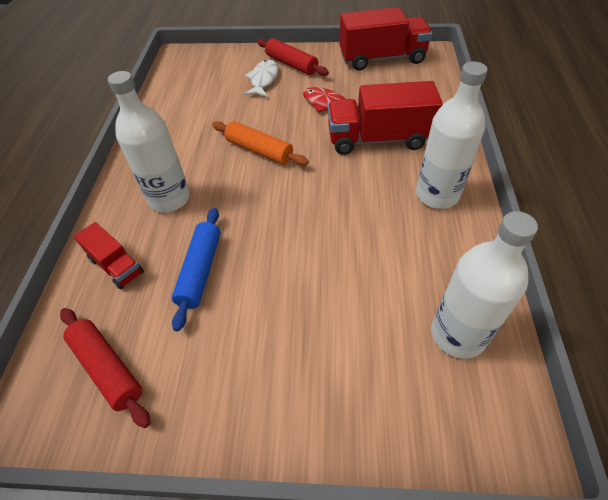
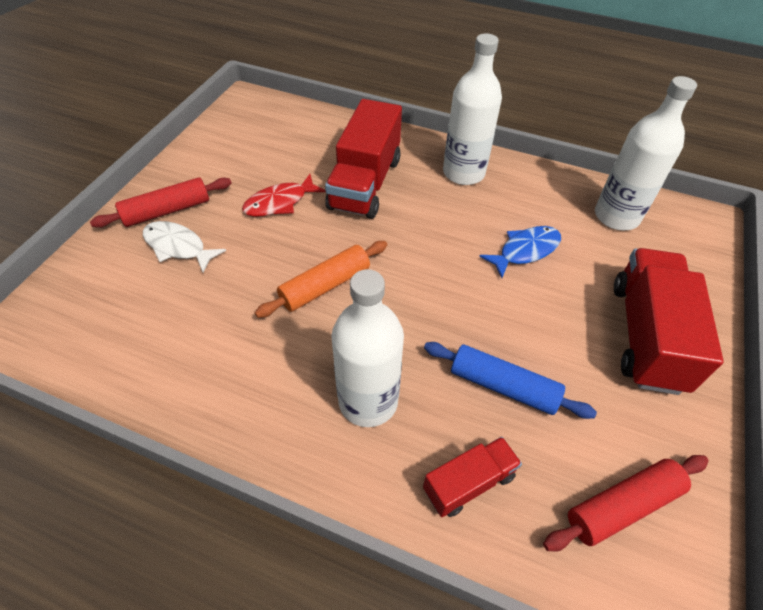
camera: 75 degrees left, 0 degrees up
red truck [340,7,432,71] -> red truck moved to [614,248,724,395]
none -> blue fish [479,226,561,278]

